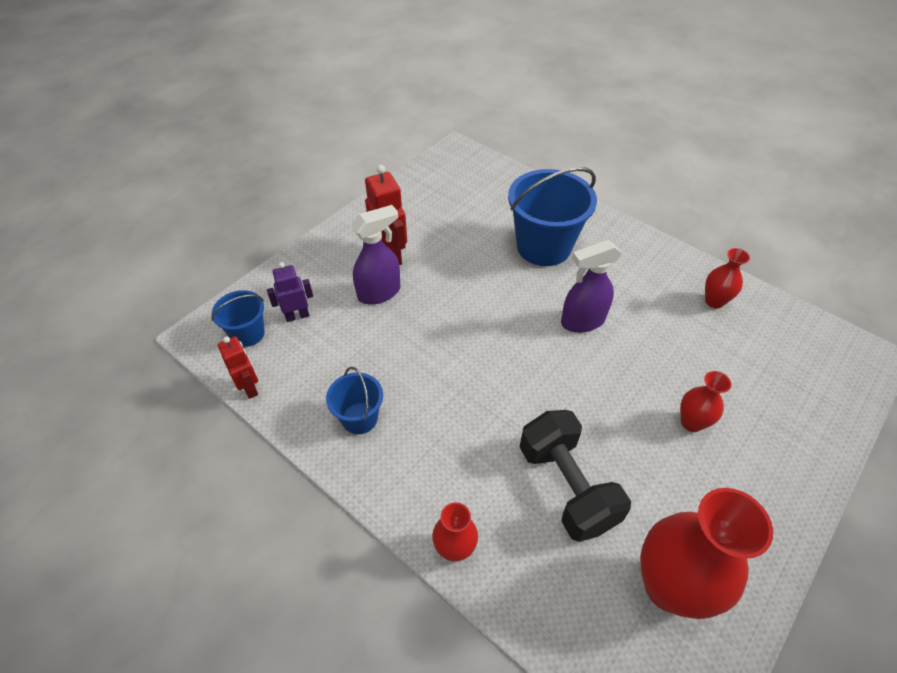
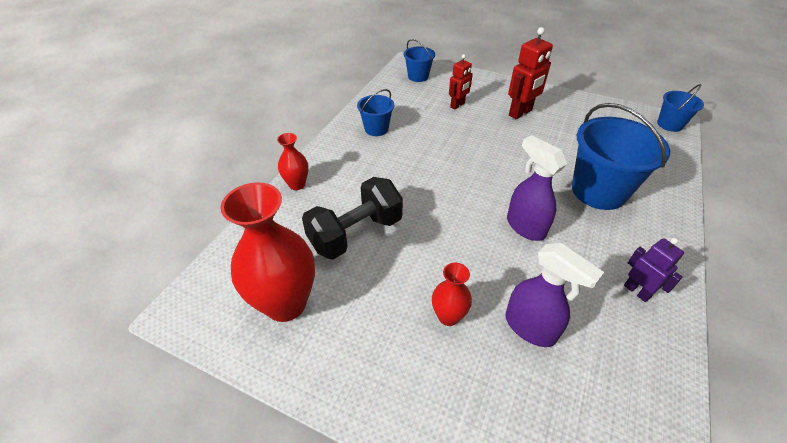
camera: 75 degrees right, 5 degrees down
red robot [218,336,258,399] -> red robot moved to [449,54,473,109]
purple robot [267,262,313,322] -> purple robot moved to [624,238,684,302]
purple spray bottle [351,205,400,305] -> purple spray bottle moved to [506,243,604,347]
red vase [705,248,750,308] -> none
none -> blue bucket [657,84,704,132]

